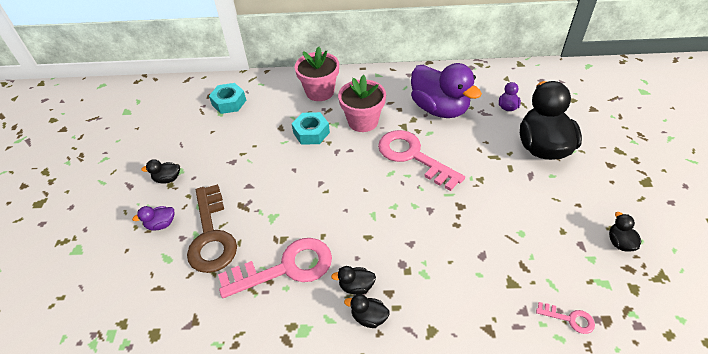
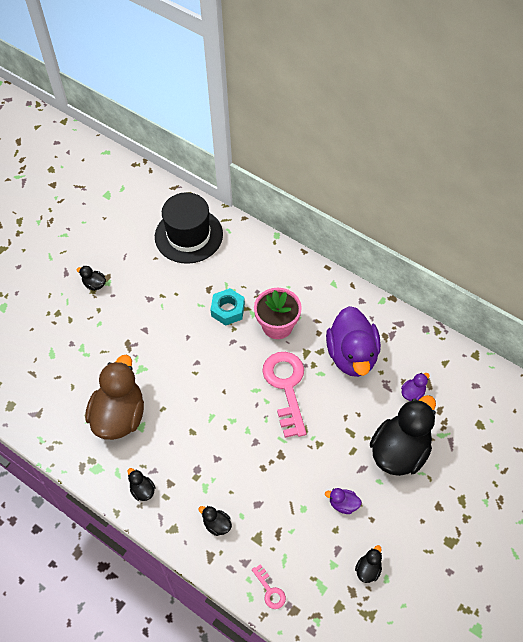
camera: 35 degrees right, 10 degrees up
purple duck [132,206,174,230] -> purple duck moved to [325,488,362,514]
brown key [187,184,237,273] -> none
turquoise nut [209,83,246,114] -> black hat [155,192,223,264]
pink key [218,238,332,298] -> brown duck [85,355,144,440]
pink flower pot [295,47,339,101] -> none
black duck [331,266,376,295] -> black duck moved to [198,506,232,536]

